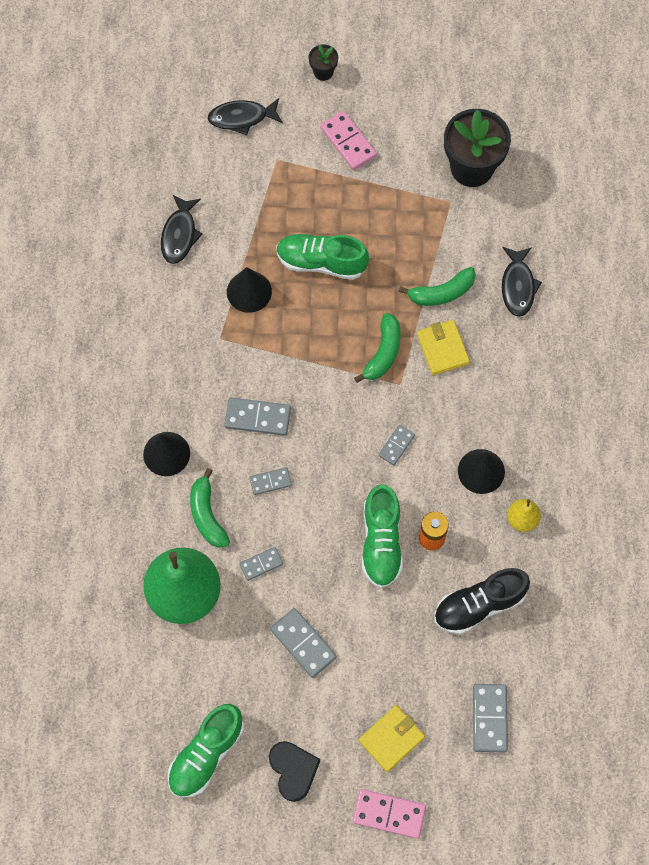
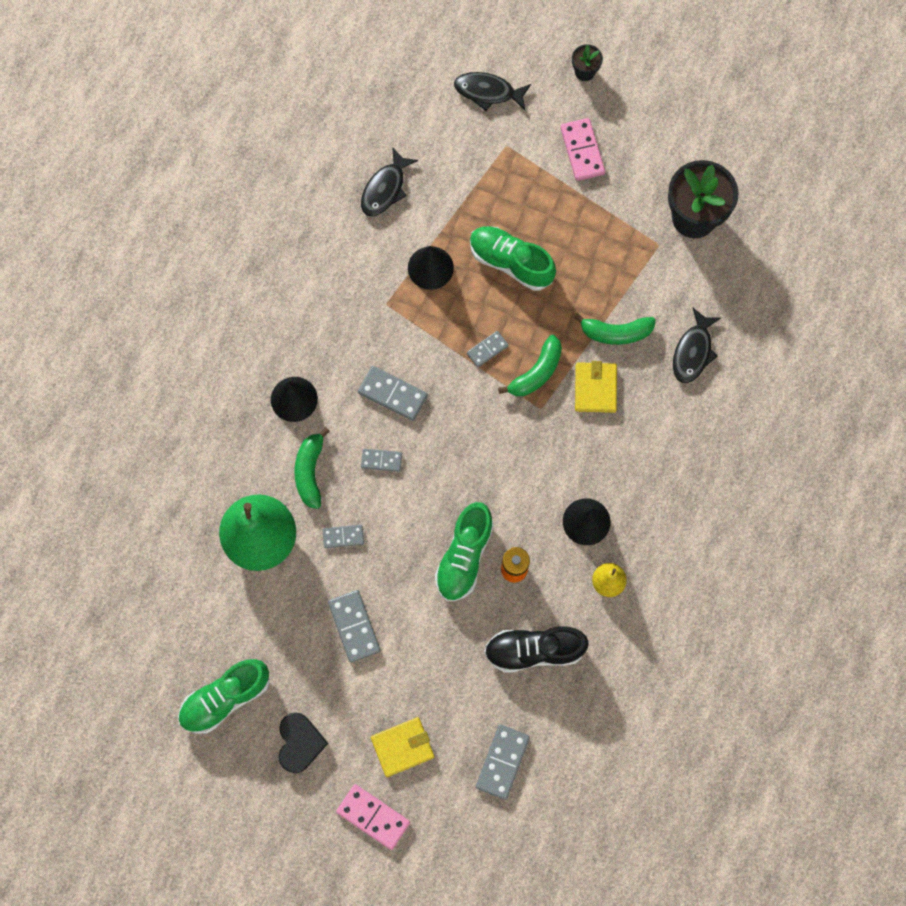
camera: 20 degrees right, 5 degrees up
grey domino [378,425,415,465] -> grey domino moved to [467,331,509,367]

